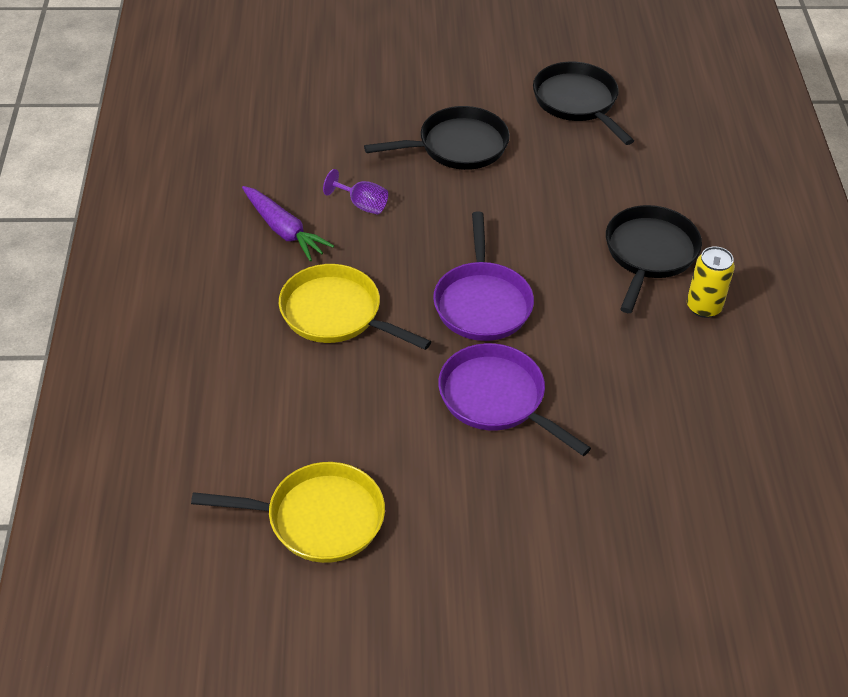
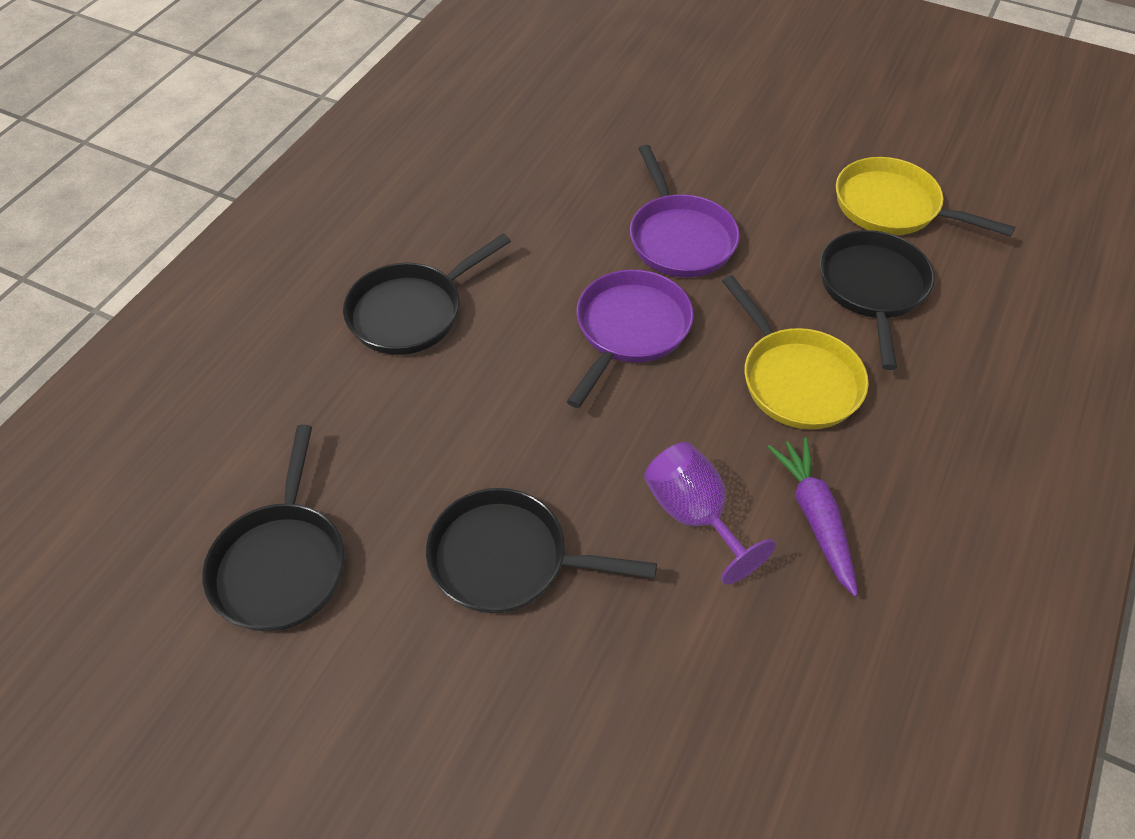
camera: 150 degrees left, 5 degrees up
purple goblet [323,169,388,214] -> purple goblet [644,442,776,585], size x1.55
yellow can [687,246,735,318] -> none
none -> black pan [820,230,934,370]

